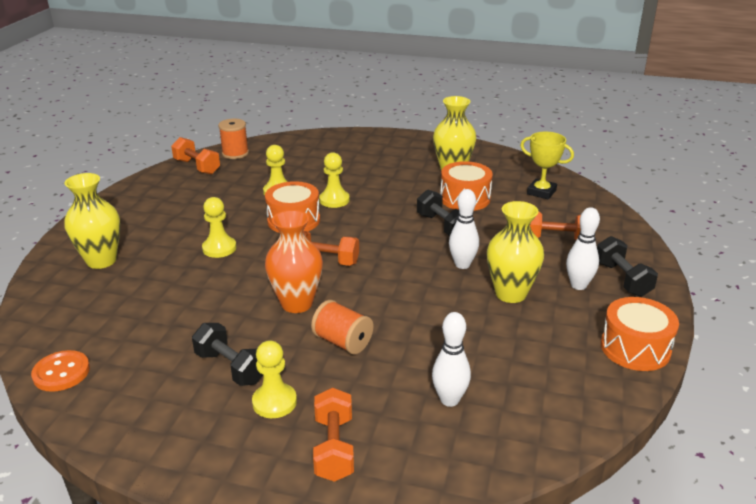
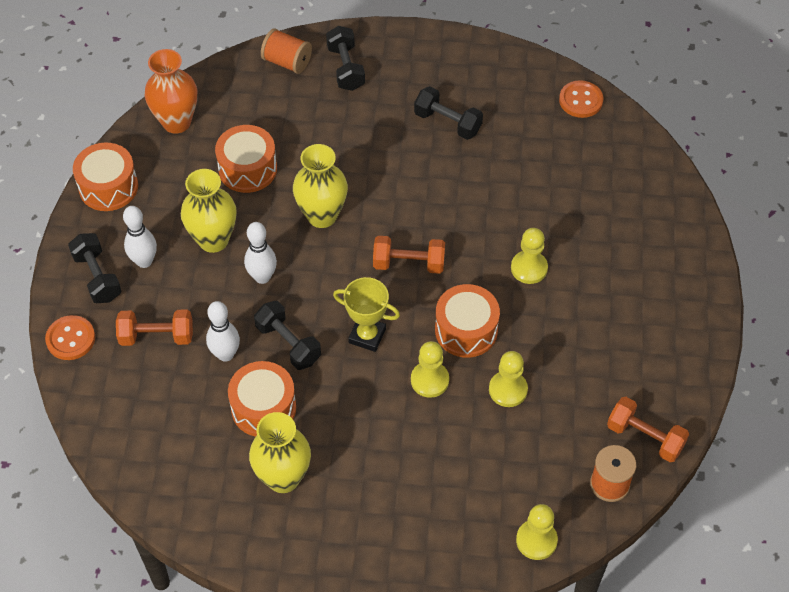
camera: 170 degrees right, 25 degrees up
yellow vase [64,173,120,269] -> yellow vase moved to [293,144,348,228]
yellow pawn [252,340,297,418] -> yellow pawn moved to [516,504,558,560]
orange vase [265,210,323,313] -> orange vase moved to [145,49,197,134]
orange spool [311,300,373,355] -> orange spool moved to [261,29,312,74]
orange dumbbell [313,387,354,482] -> black dumbbell [326,26,365,91]
white bowling pin [432,312,471,407] -> white bowling pin moved to [206,301,240,362]
yellow trophy [520,132,574,200] -> yellow trophy moved to [333,277,400,352]
none -> orange button [45,315,95,360]
none -> orange drum [215,125,277,193]

